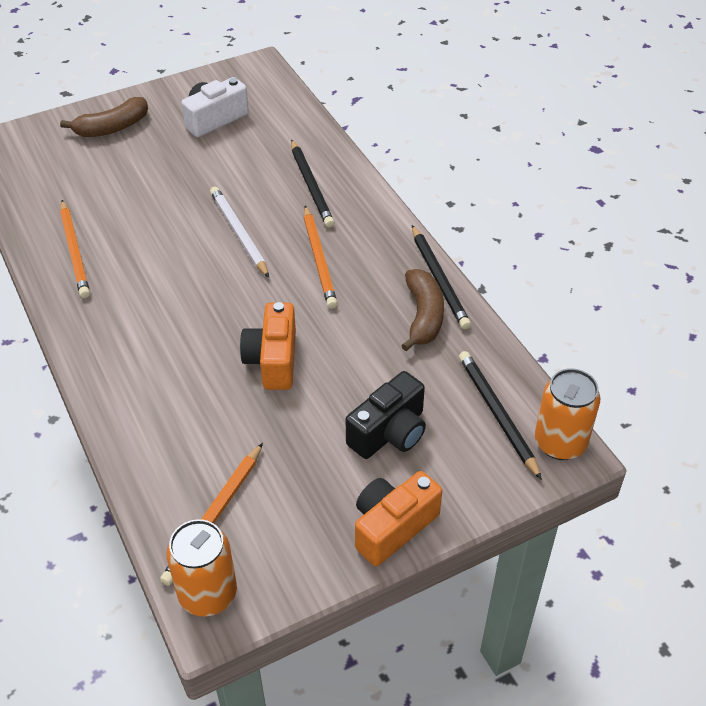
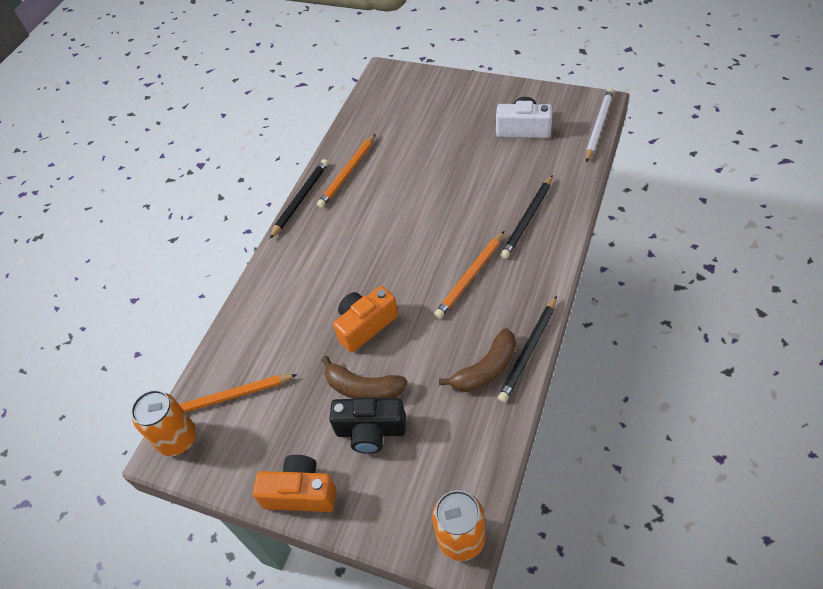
camera: 55 degrees right, 5 degrees up
brown banana [60,97,148,137] -> brown banana moved to [321,356,407,399]
white pencil [210,187,269,278] -> white pencil moved to [586,88,614,162]
black pencil [459,351,542,480] -> black pencil moved to [270,159,328,239]

